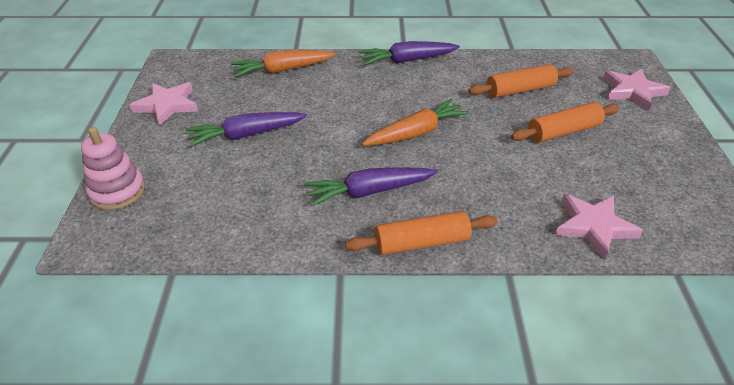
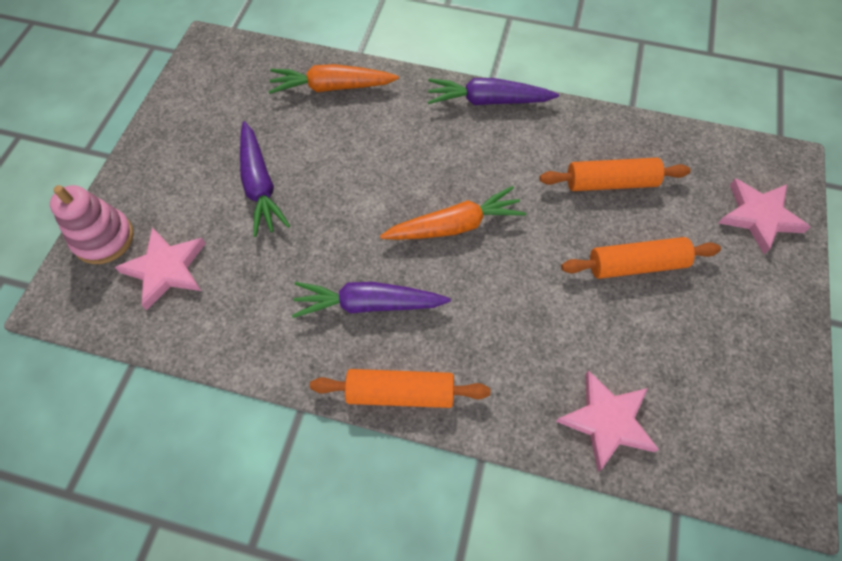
camera: 15 degrees right, 20 degrees up
pink star [129,82,198,126] -> pink star moved to [115,227,206,310]
purple carrot [185,112,307,147] -> purple carrot turned 105 degrees counterclockwise [240,121,290,237]

